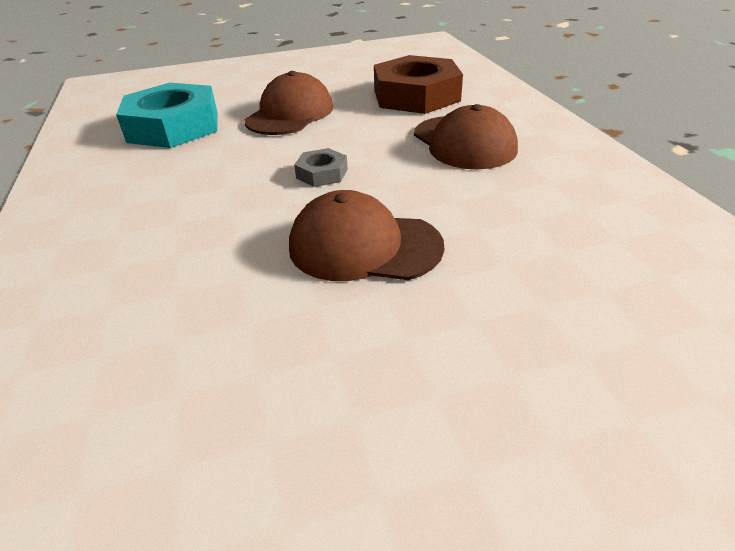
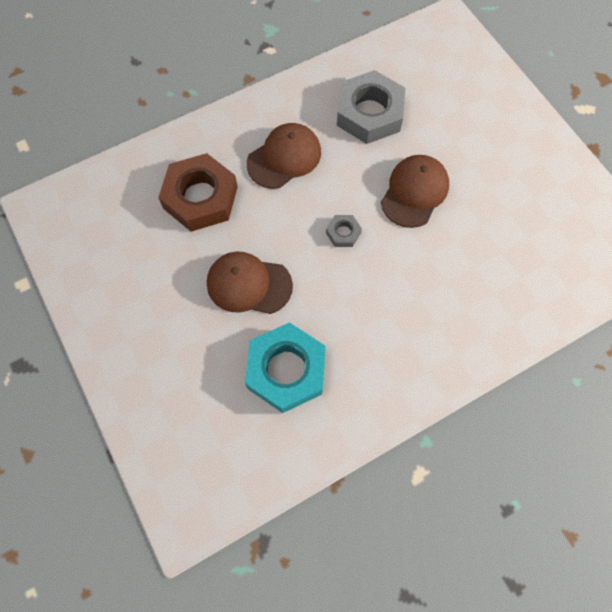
camera: 105 degrees left, 30 degrees up
brown cap [289,190,444,281] -> brown cap turned 150 degrees counterclockwise [381,155,449,228]
none -> grey nut [337,70,405,144]

